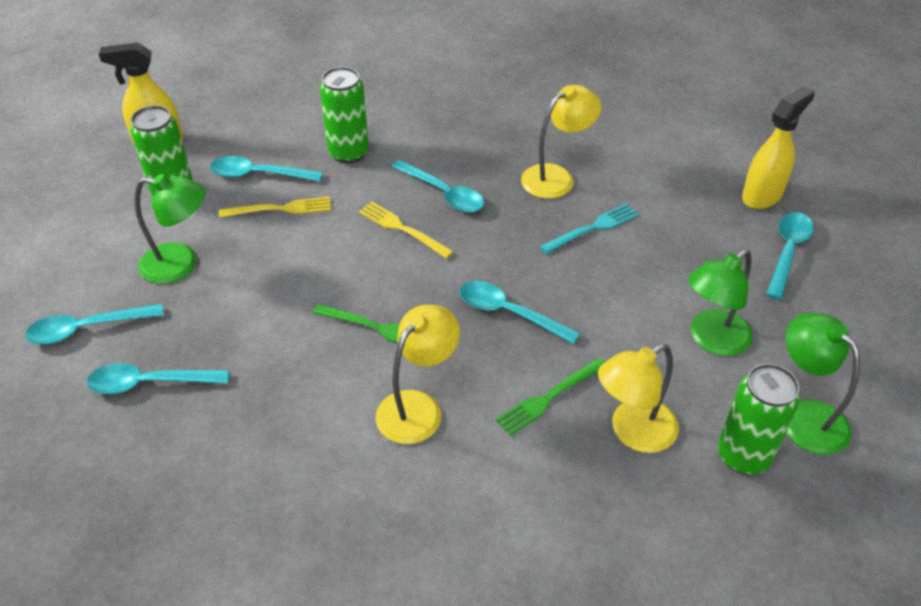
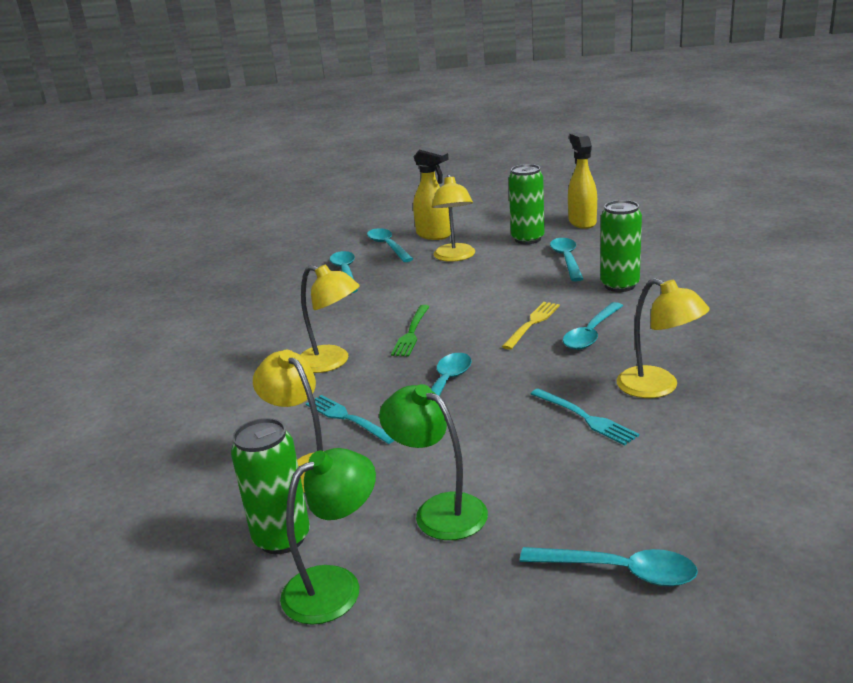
camera: 85 degrees right, 20 degrees down
green lamp [135,174,206,284] -> yellow lamp [432,174,475,262]
yellow fork [219,197,331,218] -> none
green fork [496,358,605,436] -> turquoise fork [306,395,395,444]
yellow spray bottle [742,86,814,209] -> yellow spray bottle moved to [413,147,451,240]

